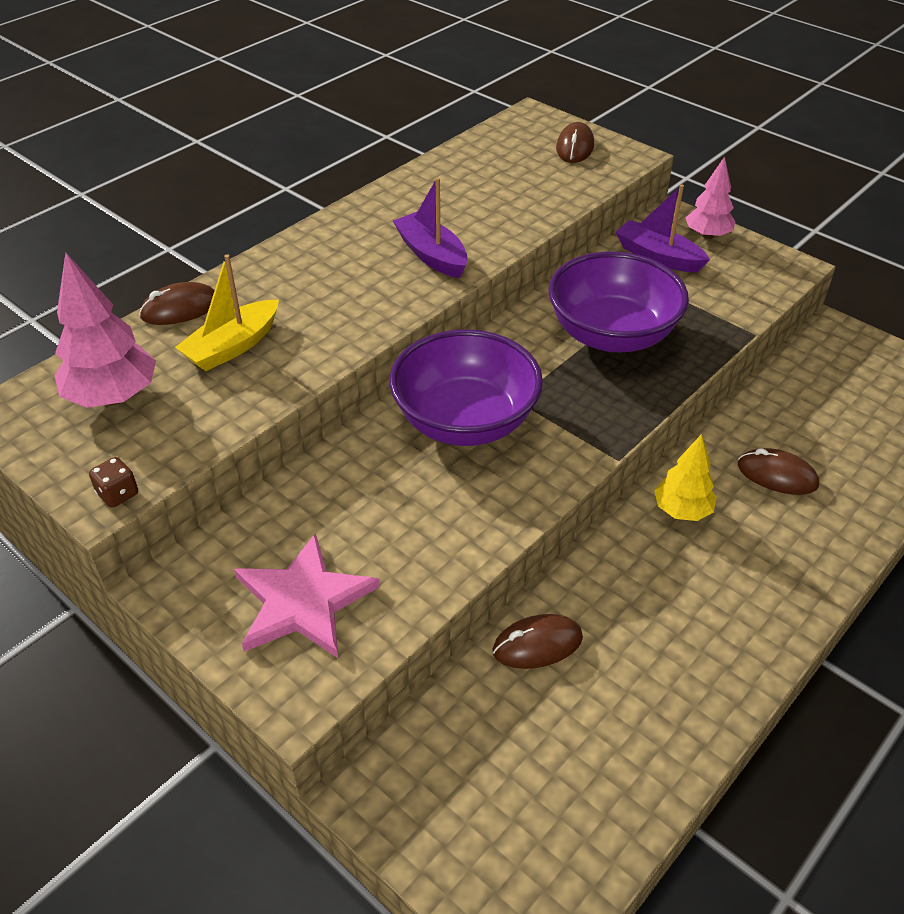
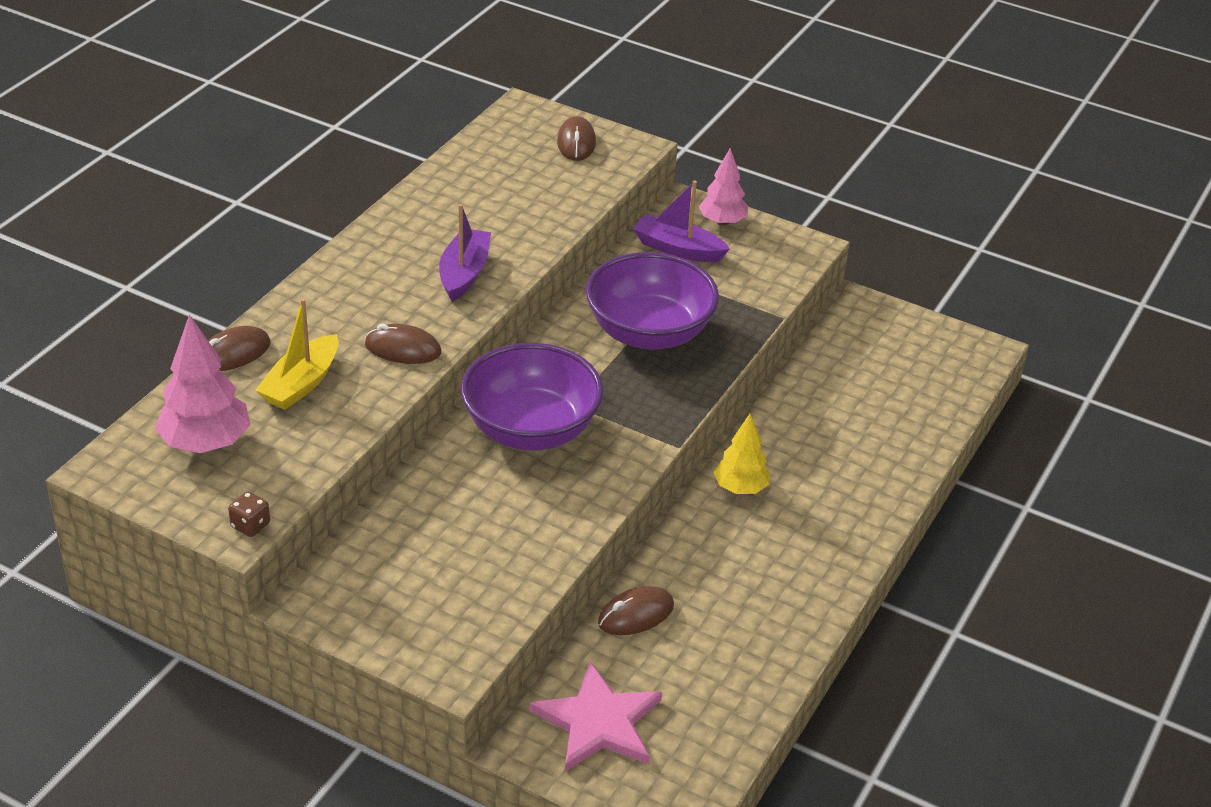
camera: 15 degrees left, 5 degrees down
pink star [234,533,380,658] -> pink star moved to [530,662,662,772]
purple boat [393,177,468,278] -> purple boat turned 60 degrees clockwise [439,204,491,301]
brown mouse [738,448,819,495] -> brown mouse moved to [365,324,441,364]

